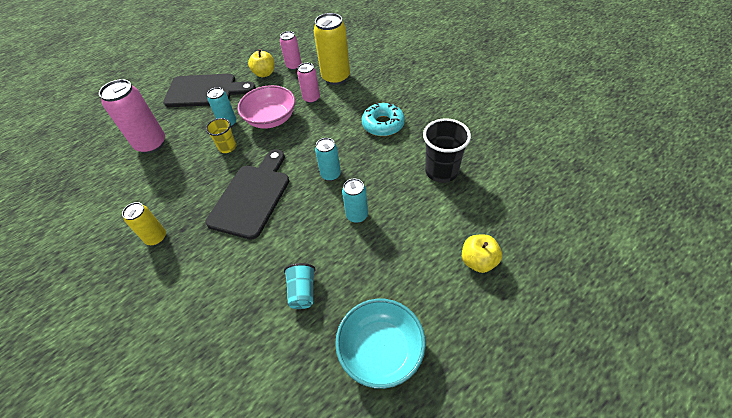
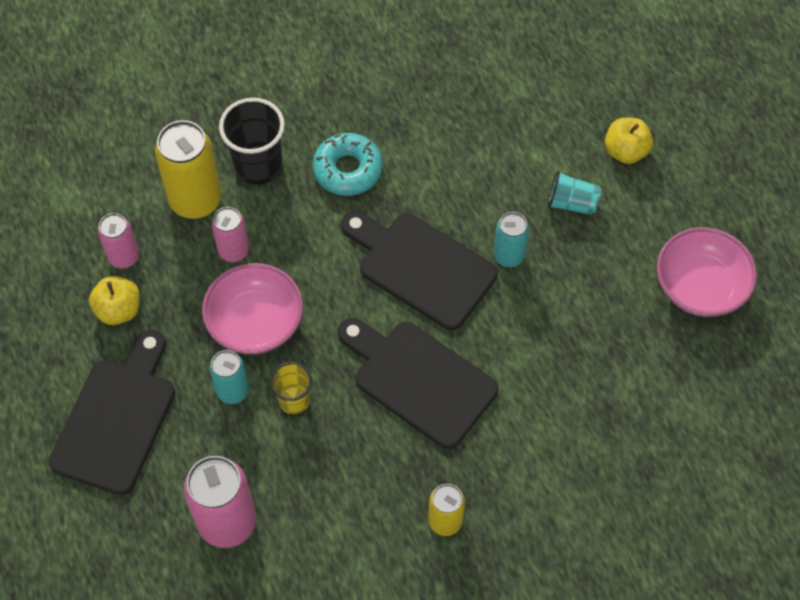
camera: 75 degrees left, 10 degrees up
turquoise cup [284,263,316,309] -> turquoise cup moved to [547,171,601,215]
turquoise can [315,138,341,181] -> black cutting board [341,211,498,330]
turquoise bowl [335,299,426,389] -> pink bowl [657,227,757,317]
black cup [423,118,471,183] -> black cup moved to [219,98,285,185]

